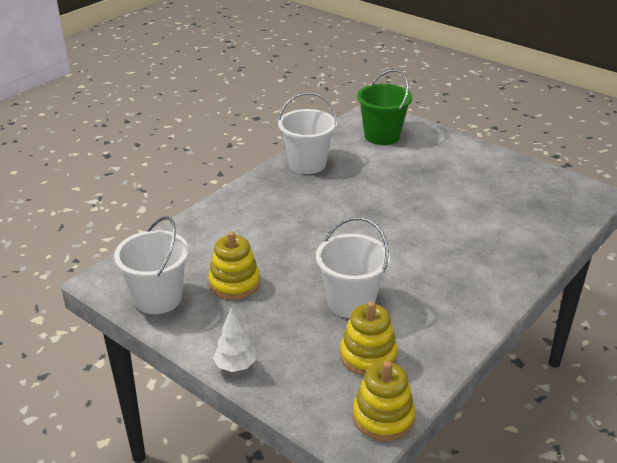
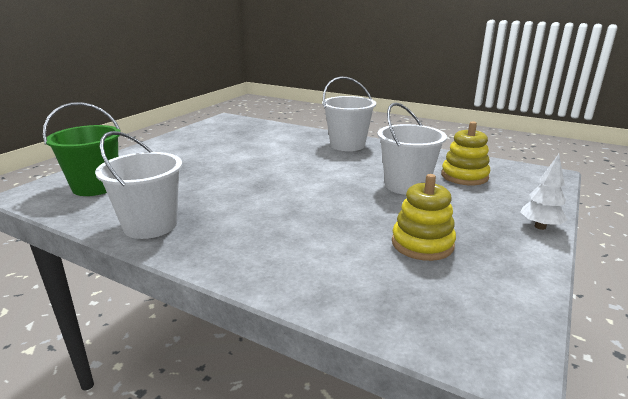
camera: 100 degrees left, 10 degrees down
white bucket [114,216,189,314] -> white bucket moved to [322,77,376,151]
yellow stacking toy [353,361,415,441] -> none

